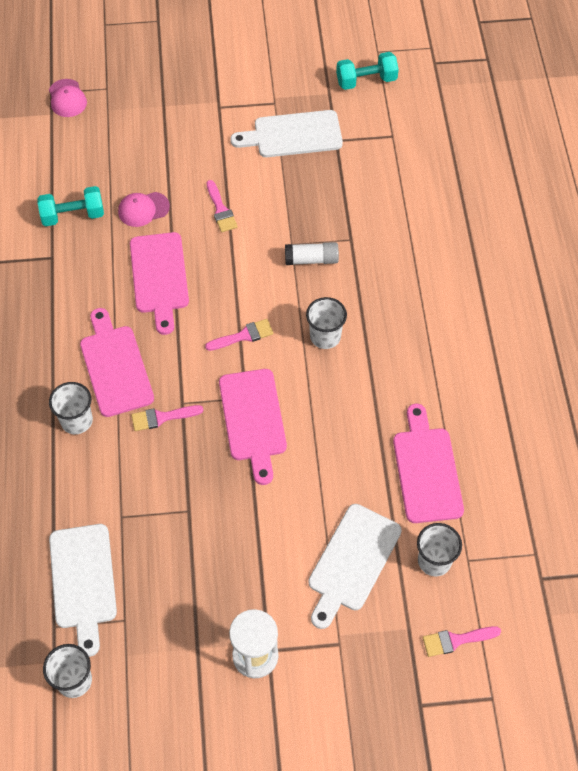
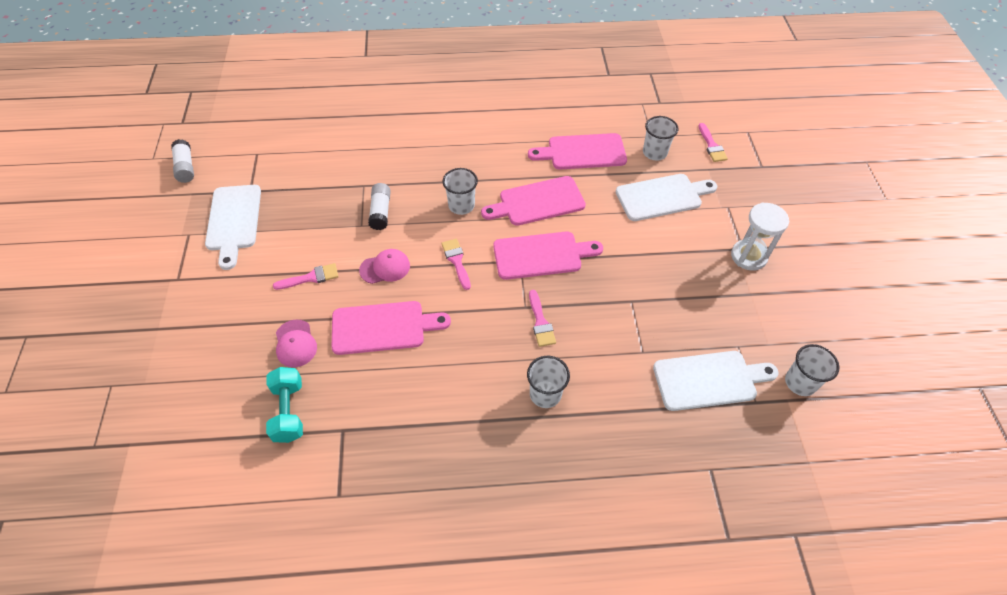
camera: 90 degrees left, 5 degrees down
pink cap [49,79,87,117] -> pink cap moved to [359,249,410,284]
pink cutting board [80,308,154,417] -> pink cutting board moved to [481,176,586,226]
white cutting board [308,504,402,629] -> white cutting board turned 45 degrees counterclockwise [616,174,717,221]
turquoise dumbbell [336,52,399,90] -> white glue stick [171,139,194,183]

